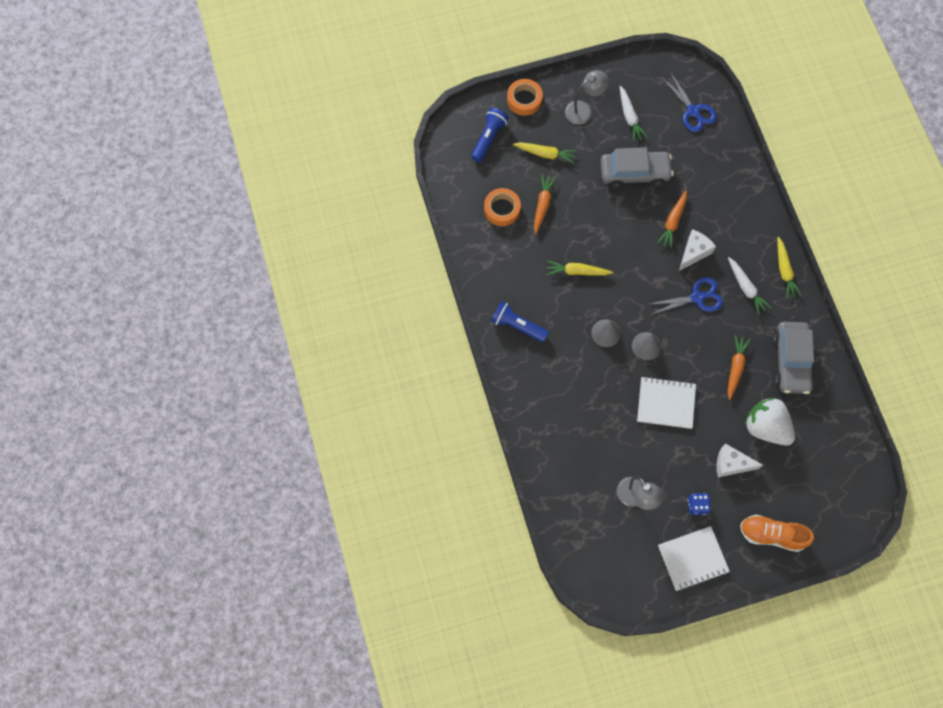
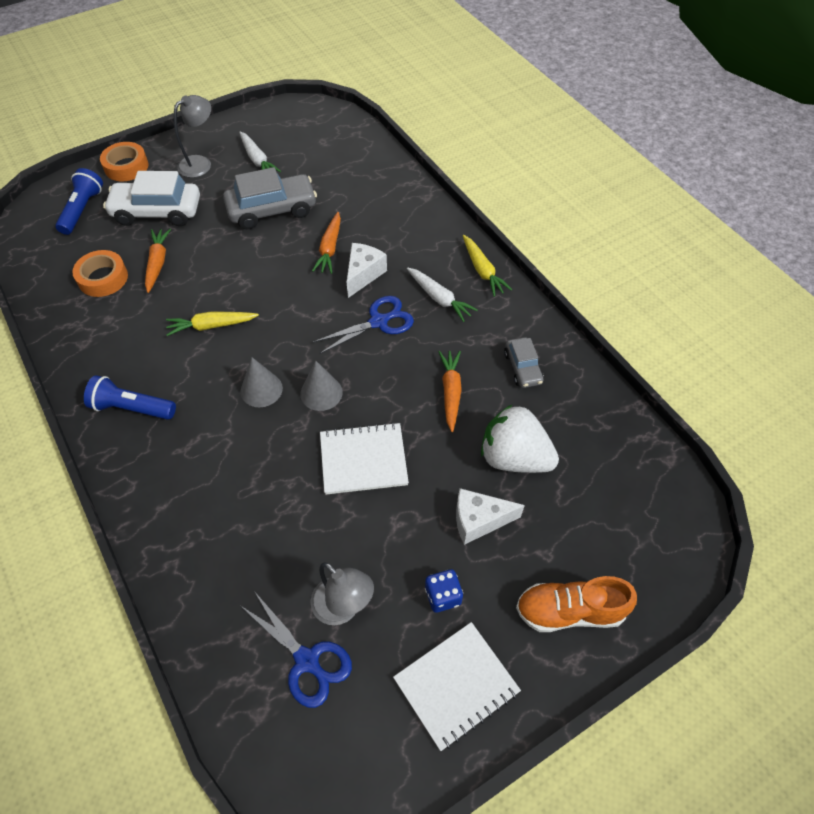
camera: 15 degrees left, 15 degrees down
yellow carrot [513,142,577,164] -> white car [103,171,200,226]
blue scissors [661,72,716,132] -> blue scissors moved to [241,591,352,708]
grey car [773,322,814,394] -> grey car [504,337,544,388], size x0.55

